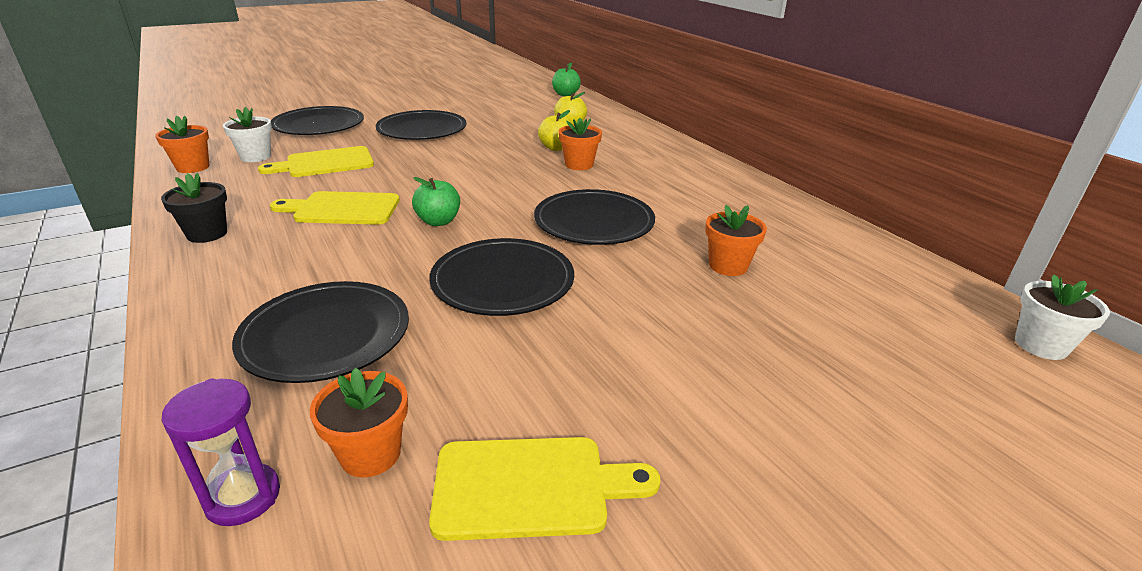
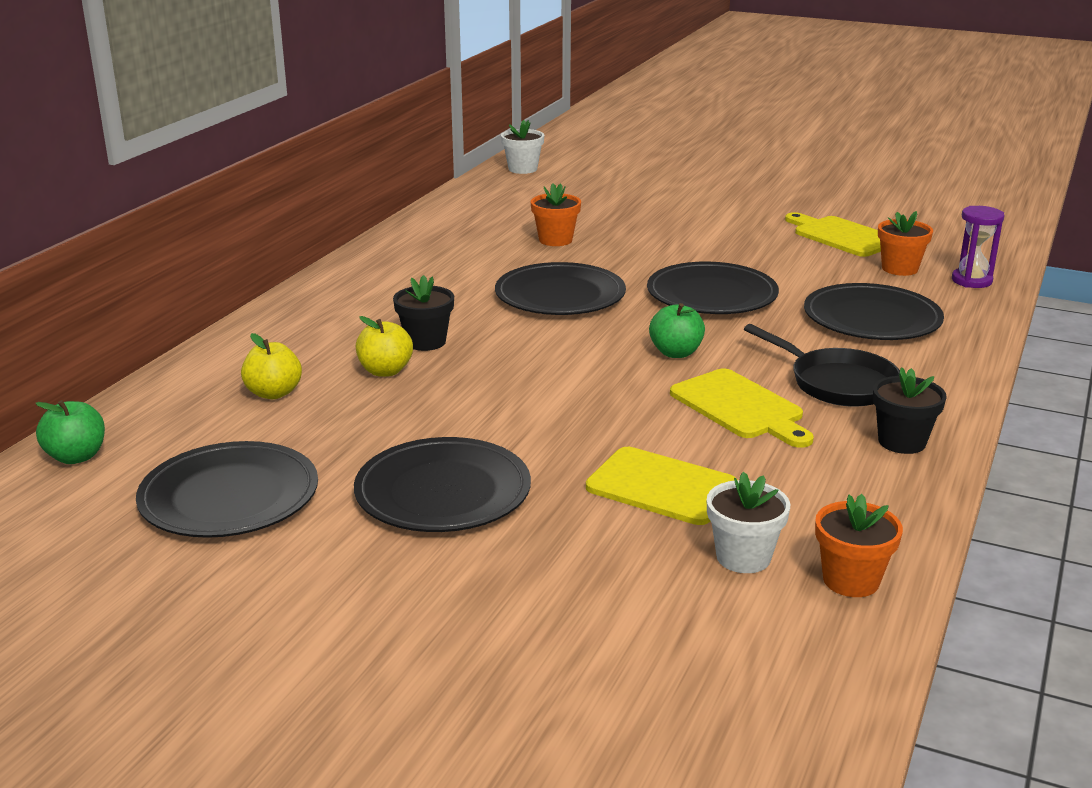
camera: 125 degrees left, 5 degrees down
black plate [271,106,364,135] -> black plate moved to [136,441,318,538]
orange flower pot [559,118,602,170] -> black flower pot [393,275,454,351]
none -> black pan [744,324,900,407]

